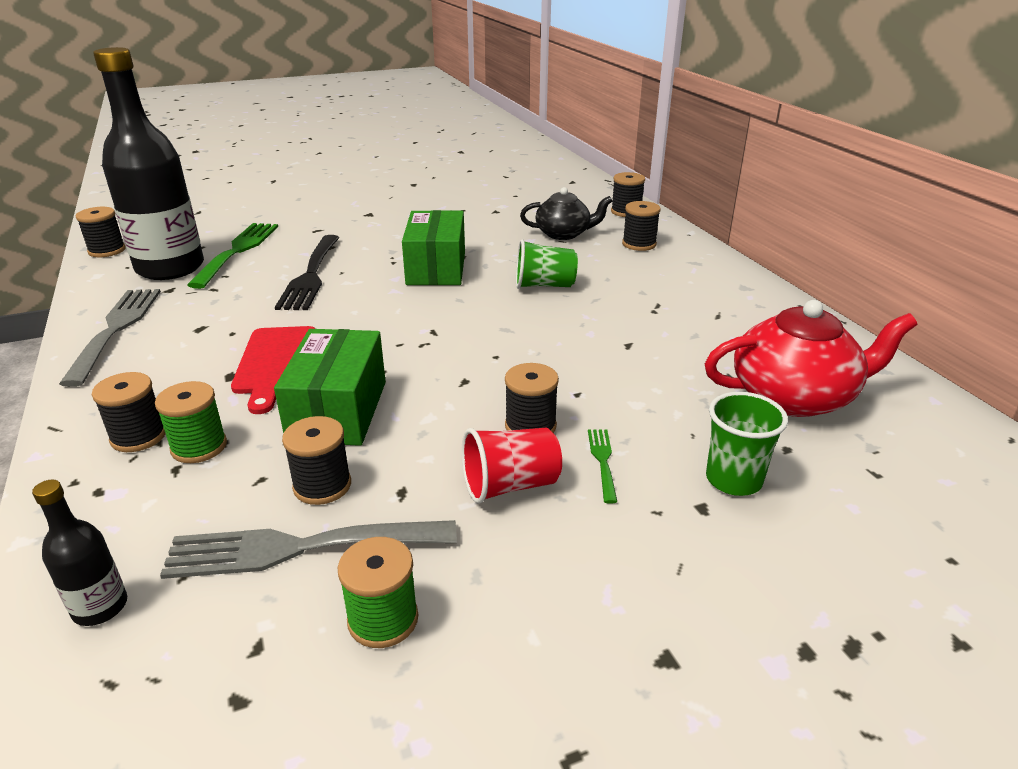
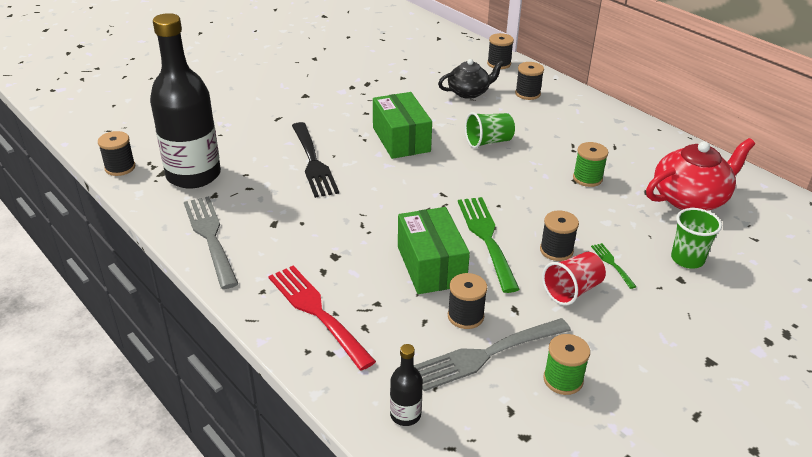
camera: 20 degrees left, 5 degrees up
black spool [92,372,166,452] -> red fork [268,266,376,371]
green spool [155,381,227,463] -> green spool moved to [573,142,608,187]
green fork [187,223,278,289] -> green fork moved to [458,197,520,293]
red cutting board [231,326,316,414] -> none

